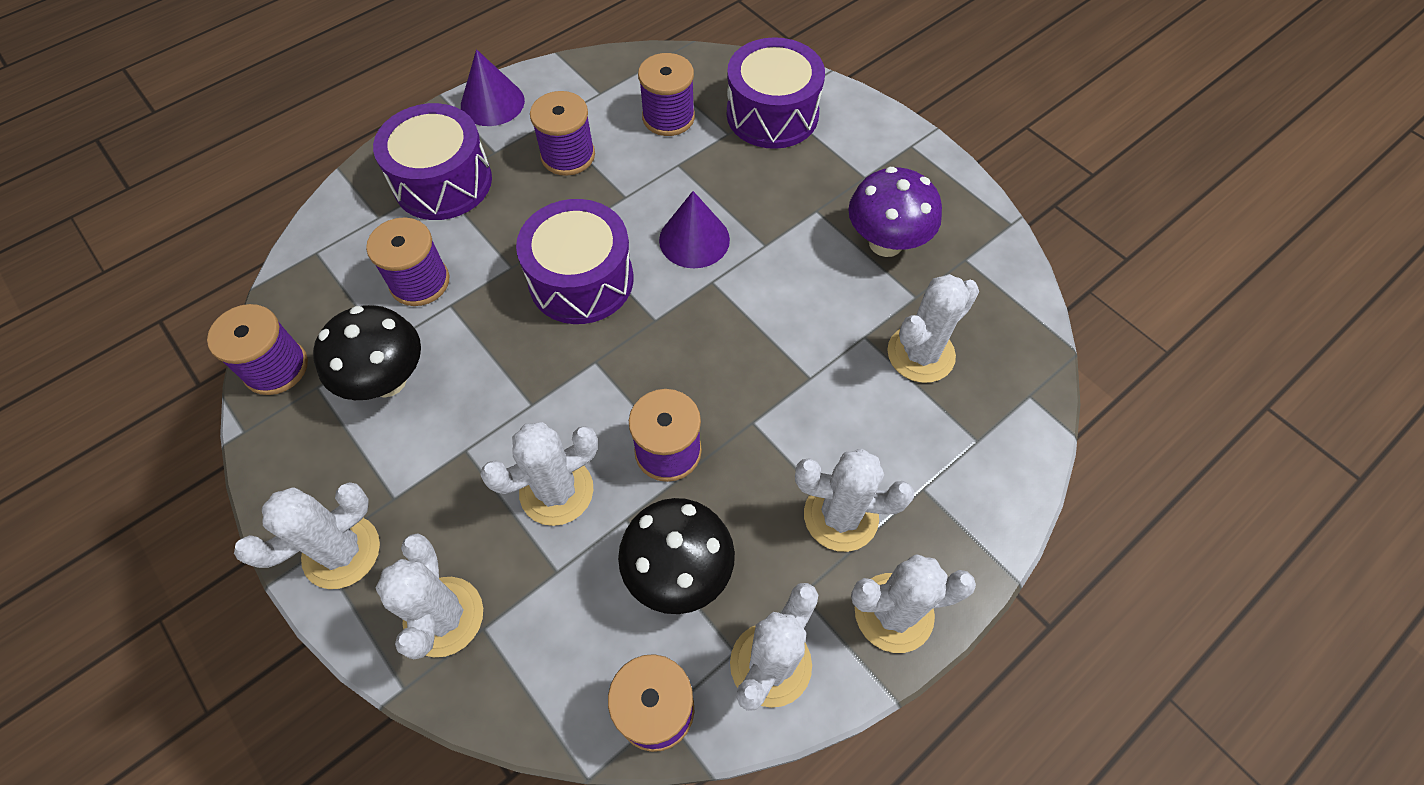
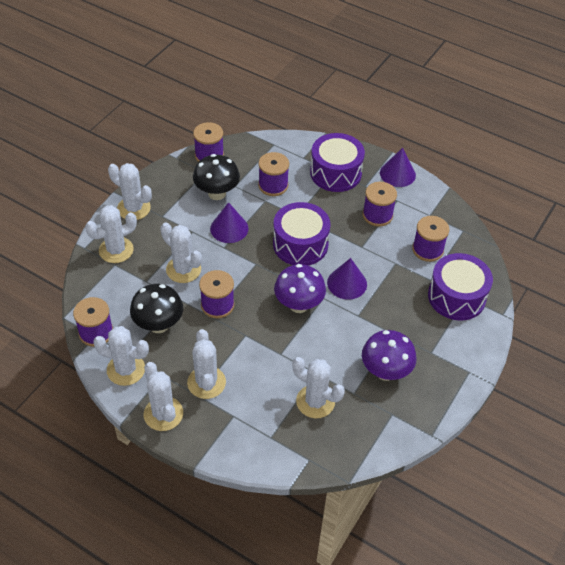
camera: 70 degrees right, 10 degrees down
none -> purple cone [210,202,249,243]
none -> purple mushroom [274,264,326,313]

